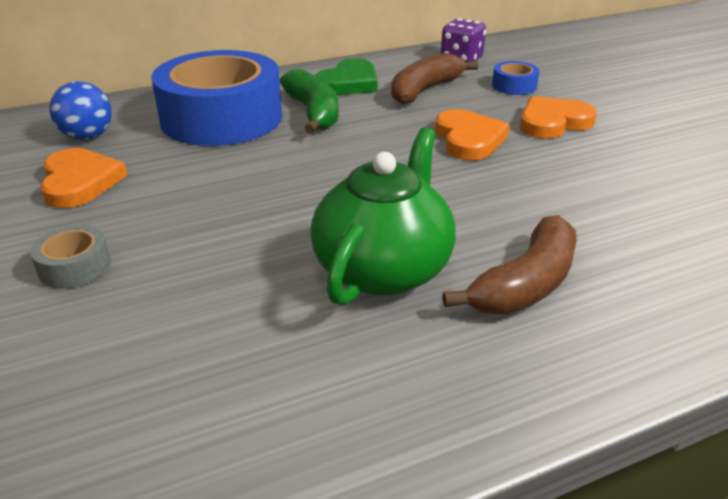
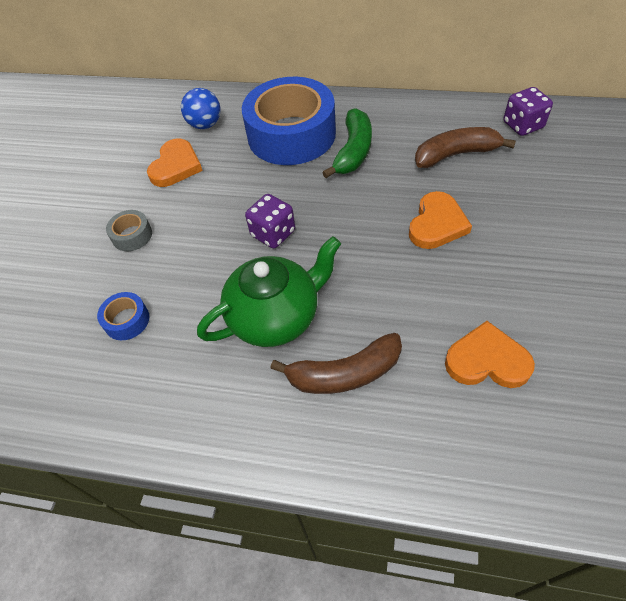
camera: 40 degrees right, 20 degrees up
green heart [315,58,378,95] -> none
blue tape [492,61,539,95] -> blue tape moved to [97,292,149,340]
orange heart [520,96,597,139] -> orange heart moved to [445,321,535,388]
none -> purple dice [245,194,295,248]

